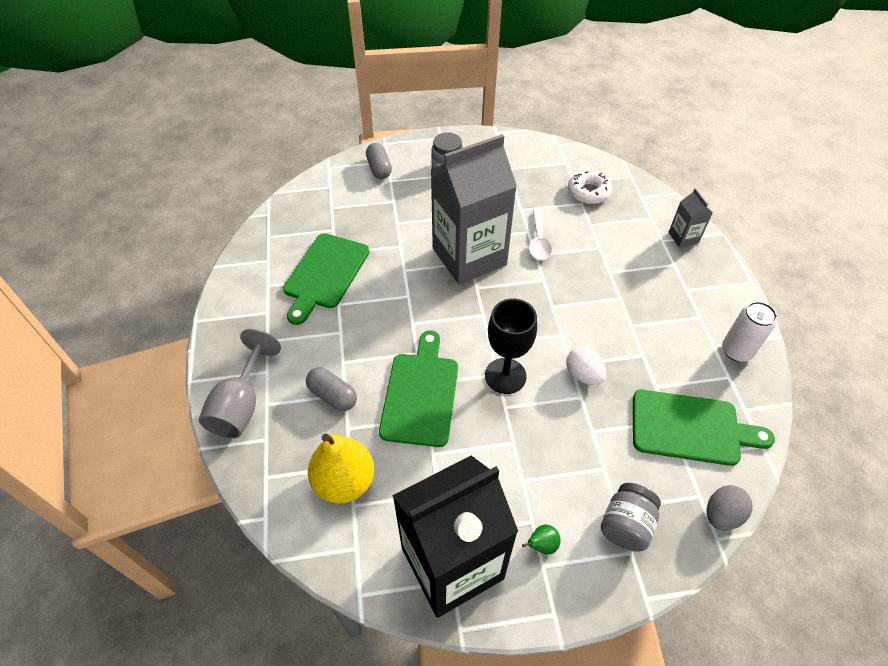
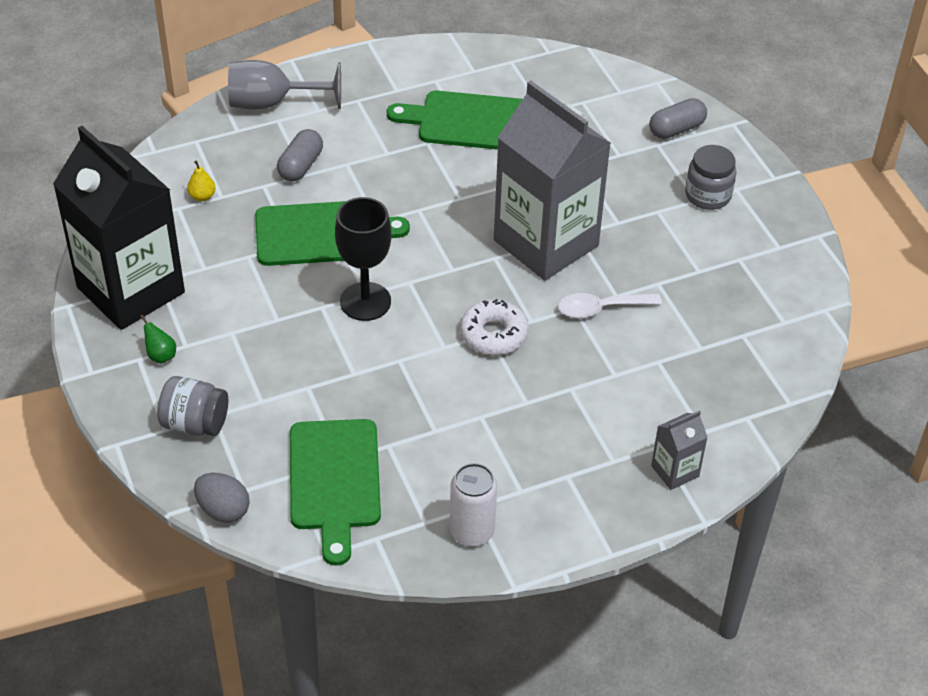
camera: 75 degrees right, 5 degrees down
yellow pear [308,434,375,503] -> yellow pear [187,161,216,201], size x0.42
white egg [566,347,606,385] -> none
white donut [568,170,613,204] -> white donut moved to [460,299,529,355]

